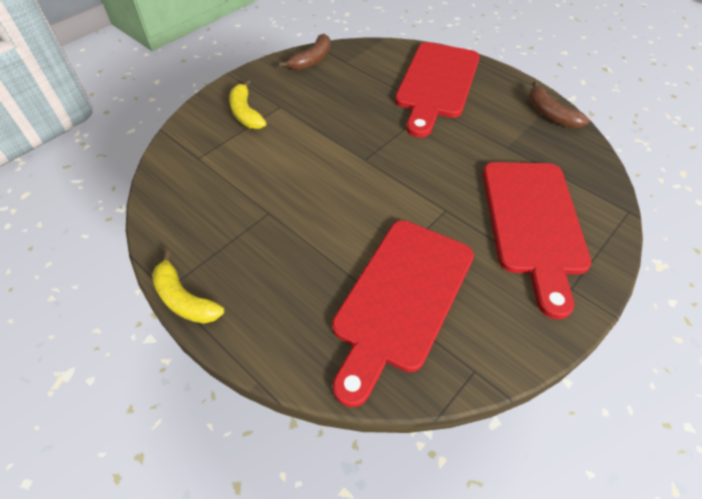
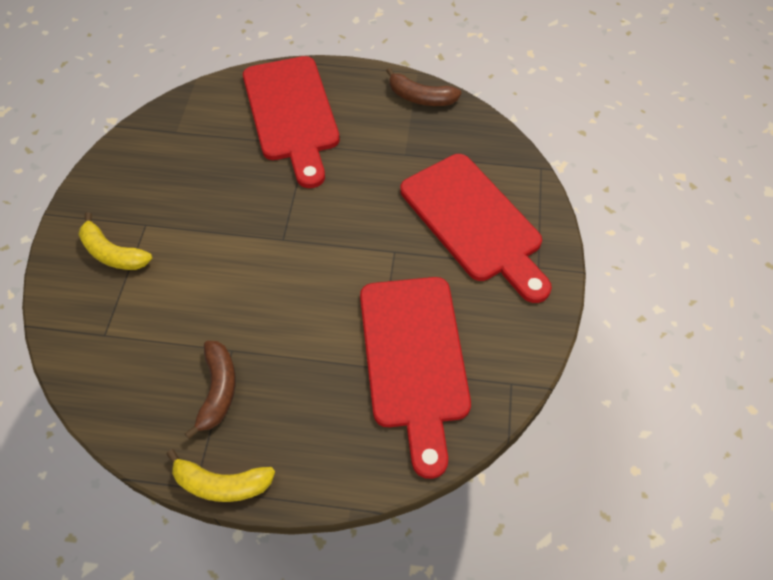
camera: 35 degrees left, 5 degrees up
brown banana [279,34,330,70] -> brown banana moved to [185,341,236,439]

